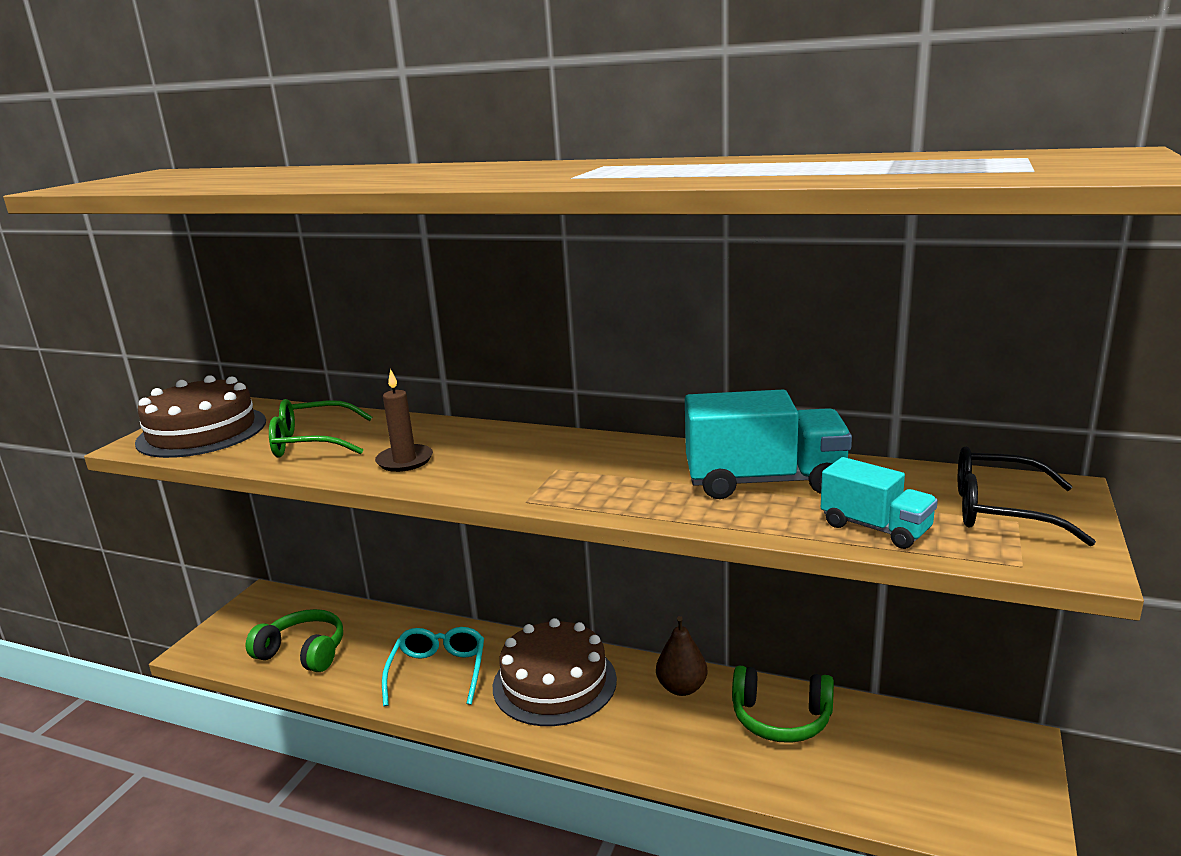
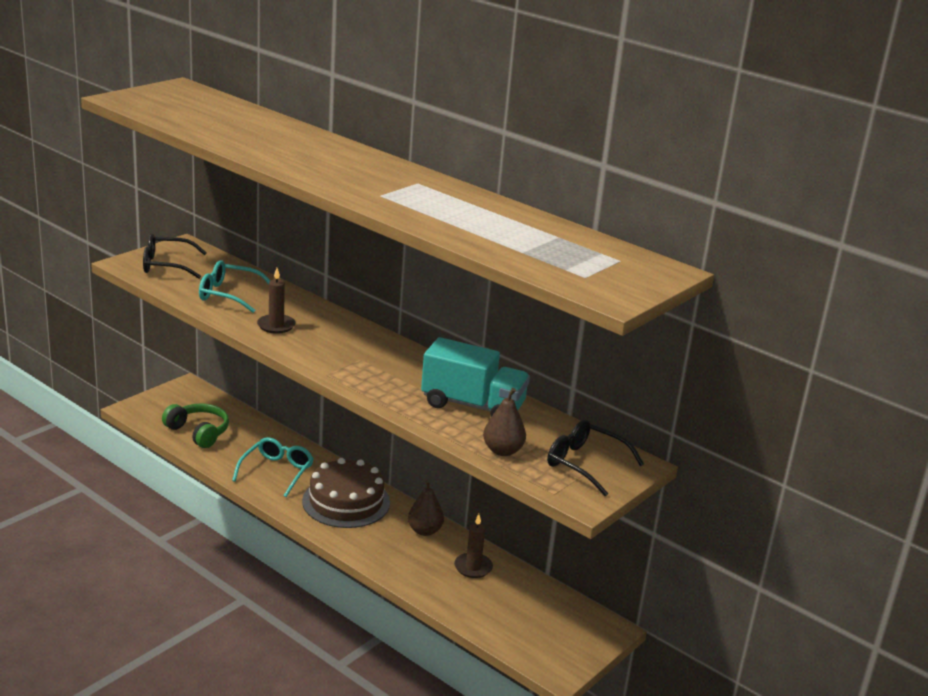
camera: 15 degrees right, 5 degrees up
brown cake [135,375,266,458] -> black glasses [143,234,207,279]
green glasses [269,399,372,457] -> turquoise glasses [199,260,270,313]
green headphones [732,666,834,743] -> brown candle [454,514,493,578]
turquoise truck [821,457,938,549] -> brown pear [483,388,526,456]

